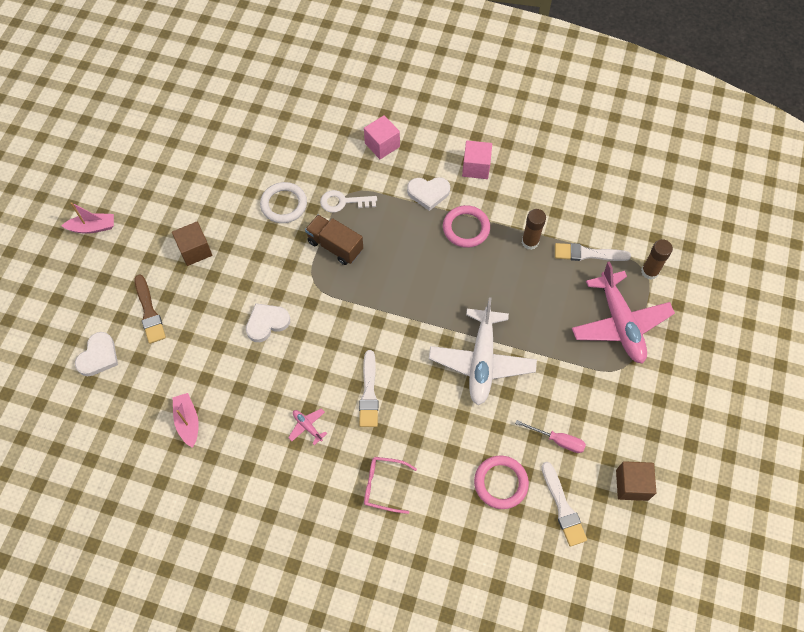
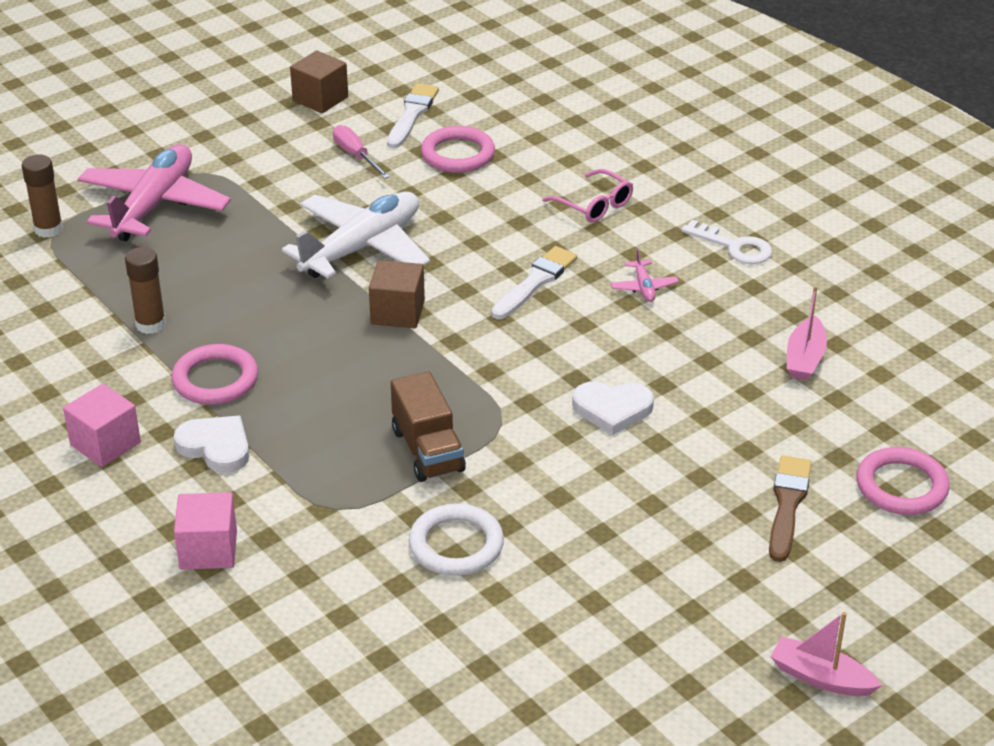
camera: 145 degrees left, 25 degrees down
white heart [75,332,118,376] -> pink ring [856,447,950,515]
brown cube [172,222,212,266] -> brown cube moved to [369,260,425,328]
white key [320,190,377,213] -> white key moved to [682,220,772,264]
white brush [555,243,631,261] -> none

